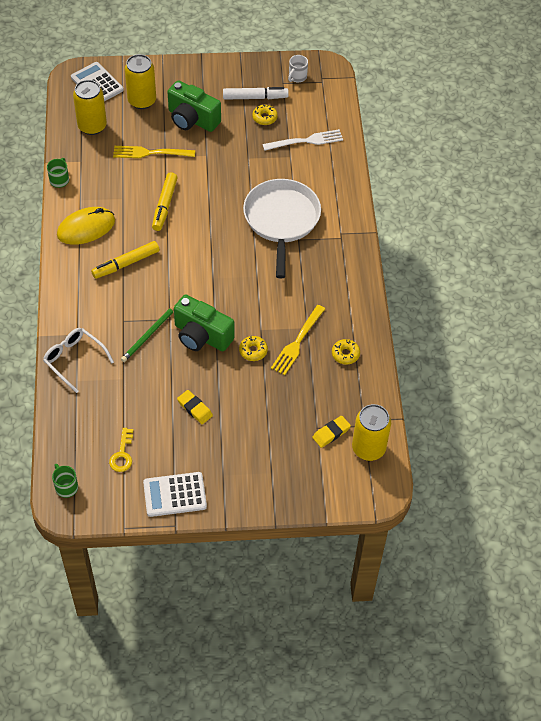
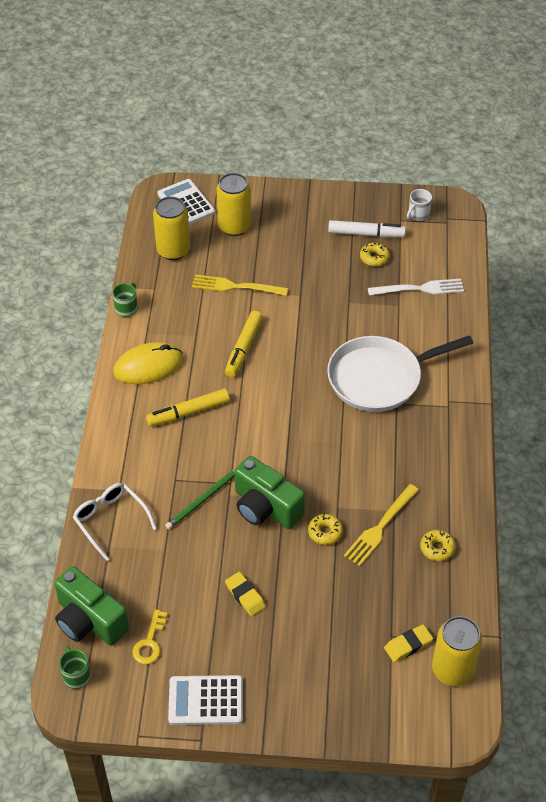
camera: 10 degrees right, 5 degrees down
green camera [167,80,221,132] -> green camera moved to [54,566,129,646]
white pan [243,179,321,279] -> white pan turned 120 degrees counterclockwise [327,336,473,412]

